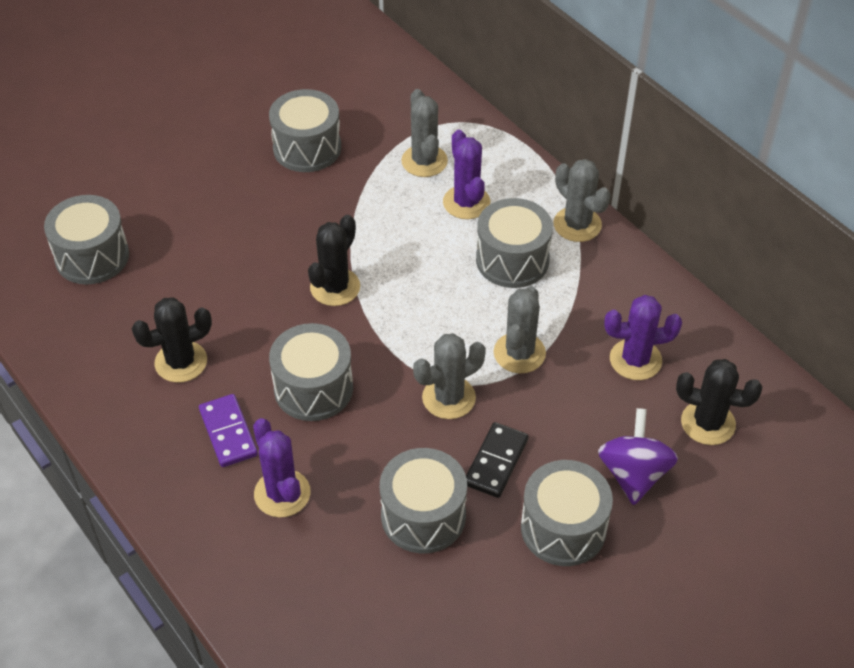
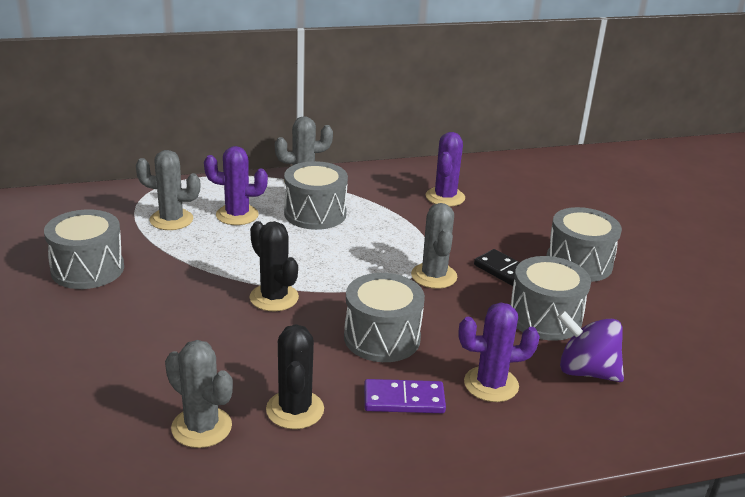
camera: 70 degrees left, 20 degrees down
grey drum [44,195,129,284] -> none
grey cactus [494,286,546,373] -> grey cactus moved to [165,340,233,448]
purple spinning top [598,408,678,505] -> purple spinning top moved to [557,311,624,382]
black cactus [676,359,762,445] -> none

